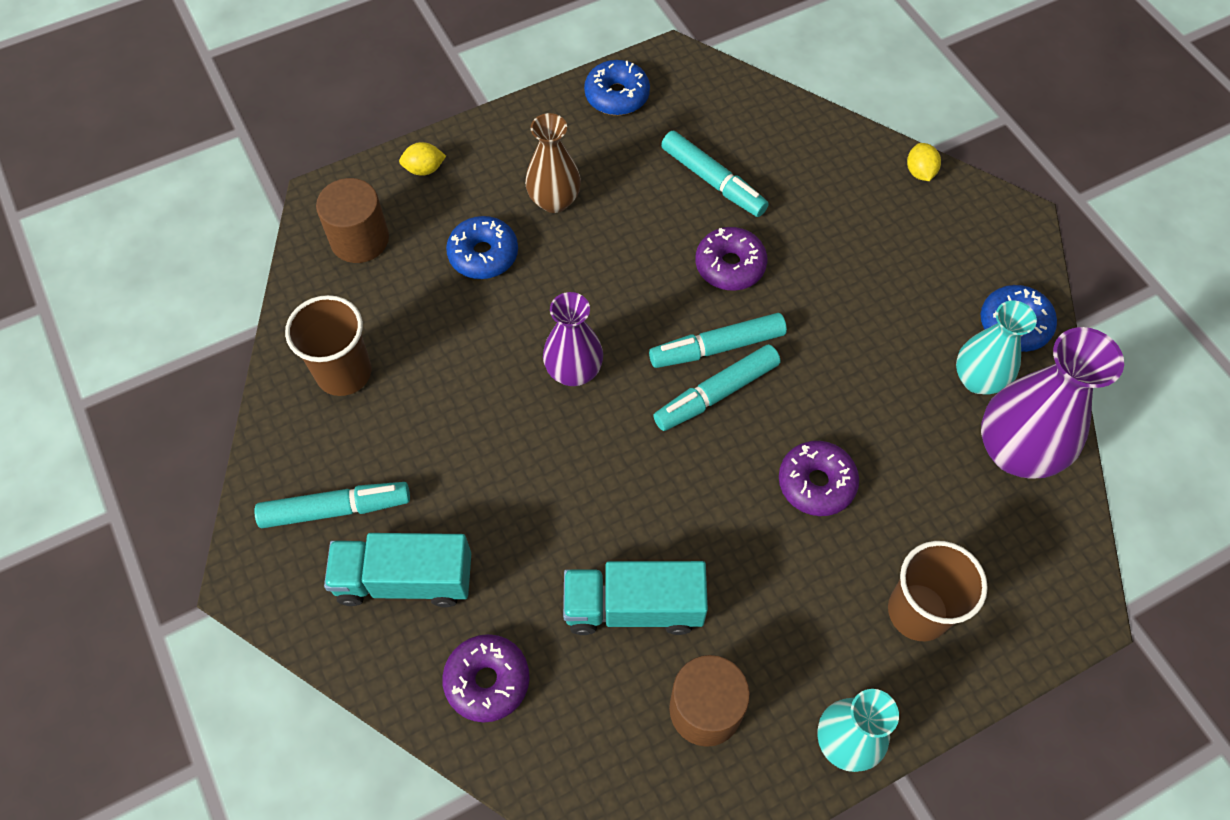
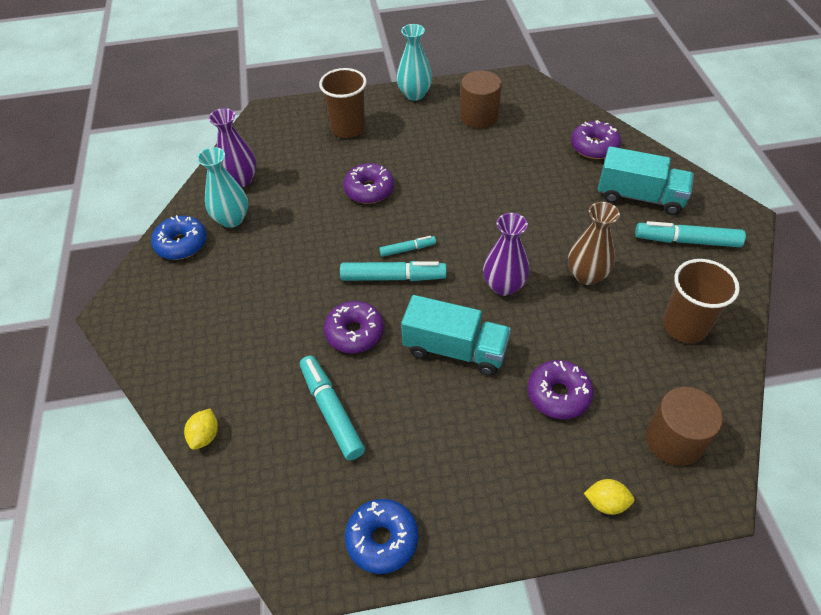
camera: 160 degrees left, 10 degrees down
blue donut [446,216,518,279] -> purple donut [527,360,594,420]
brown vase [525,113,581,213] -> brown vase moved to [568,202,620,285]
turquoise truck [563,561,708,635] -> turquoise truck moved to [401,295,511,376]
turquoise marker [653,345,780,431] -> turquoise marker [379,236,436,257], size x0.56
yellow lemon [907,143,941,181] -> yellow lemon moved to [184,408,218,450]
purple vase [981,327,1124,478] -> purple vase [209,108,257,187], size x0.64

